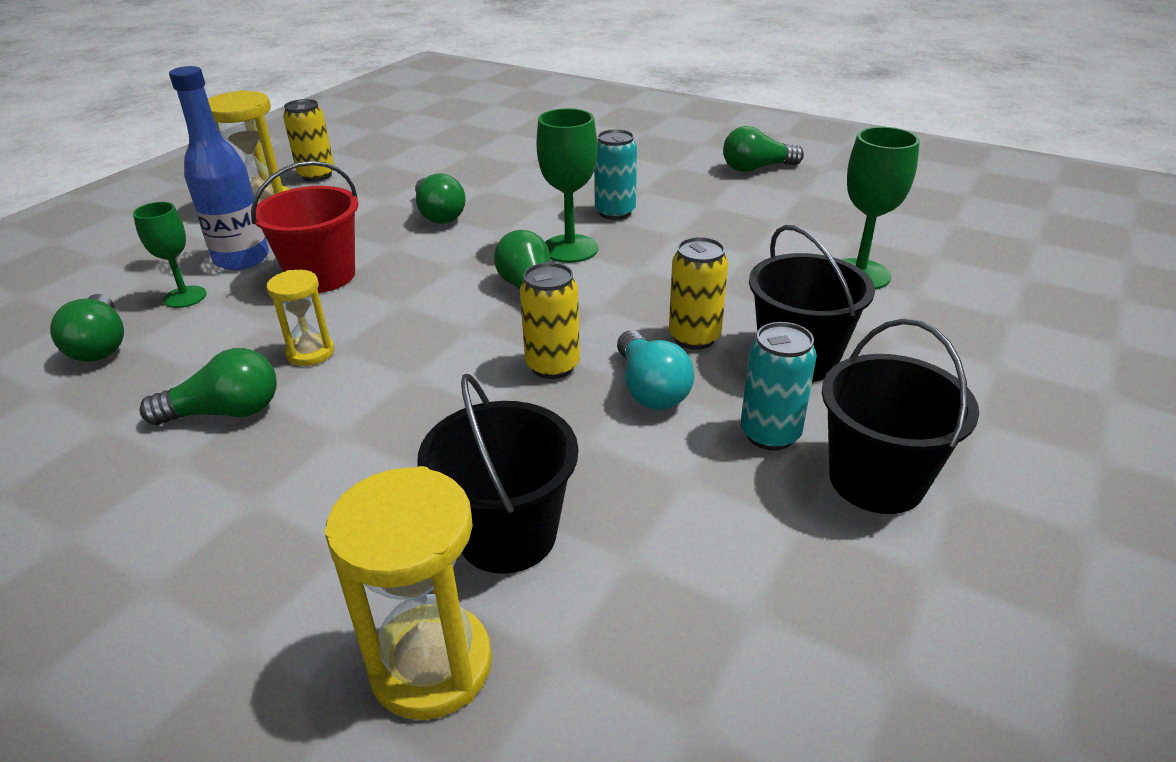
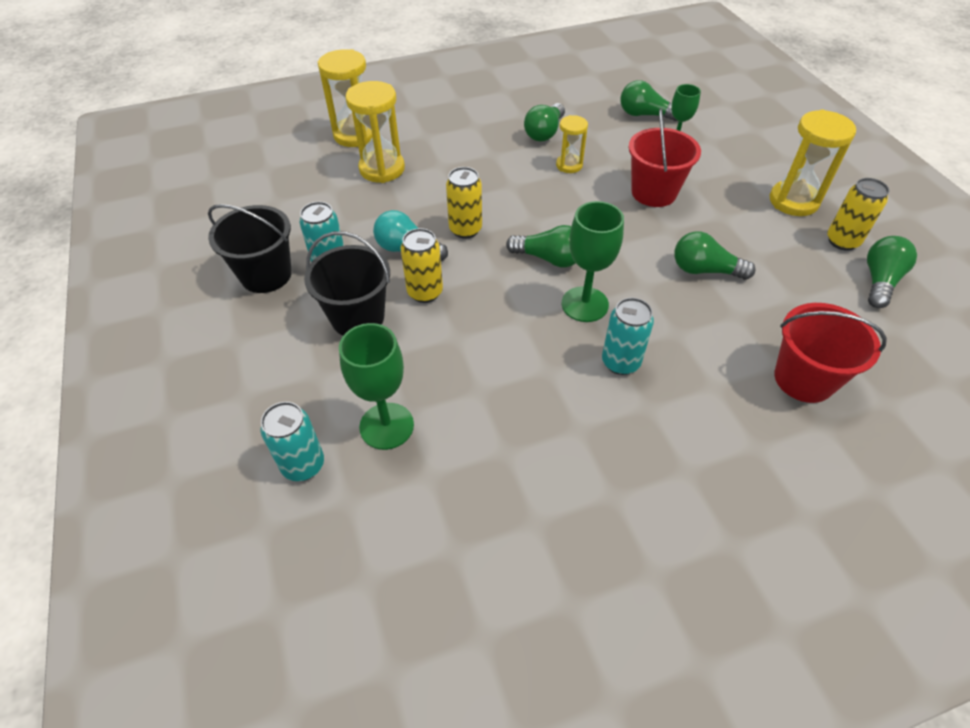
camera: 130 degrees right, 15 degrees up
blue bottle [169,66,269,270] -> none
black bucket [417,374,578,574] -> yellow hourglass [345,81,405,183]
green light bulb [723,126,804,172] -> green light bulb moved to [867,236,917,308]
none -> turquoise can [260,402,324,481]
none -> red bucket [774,303,887,403]

